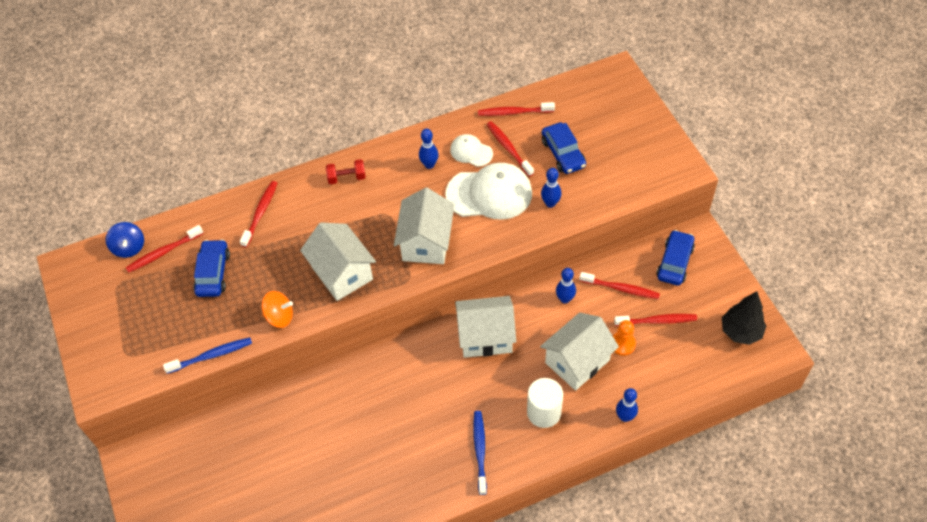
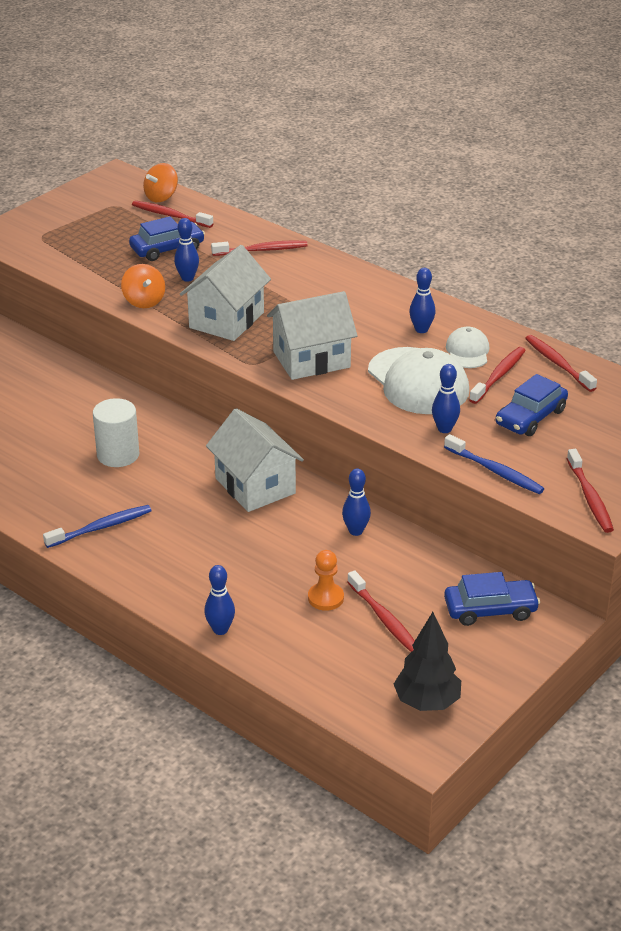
camera: 60 degrees right, 20 degrees down
blue spinning top [106,222,144,258] -> orange spinning top [143,163,178,202]
blue toothbrush [163,338,252,374] -> blue toothbrush moved to [444,434,544,494]
red dumbbell [326,159,366,184] -> none
white cylinder [527,378,563,428] -> white cylinder moved to [93,398,139,467]
white house [540,313,619,391] -> none
red toothbrush [579,272,660,299] -> red toothbrush moved to [567,449,614,533]
none -> blue bowling pin [174,218,199,282]

